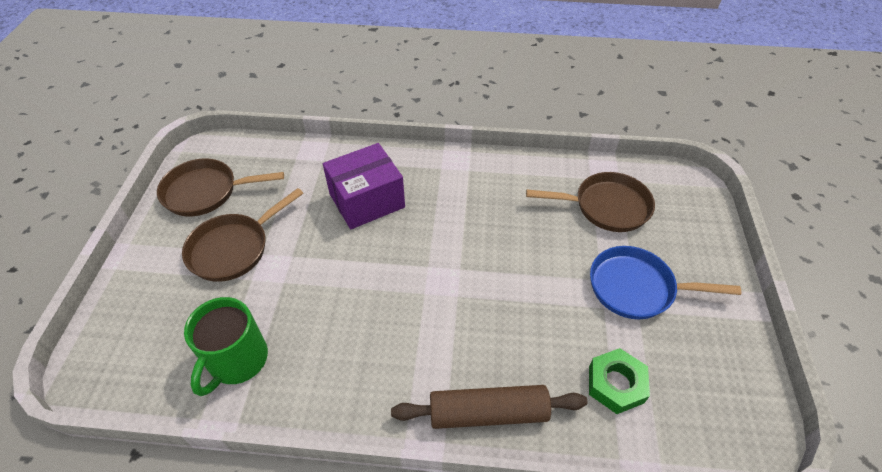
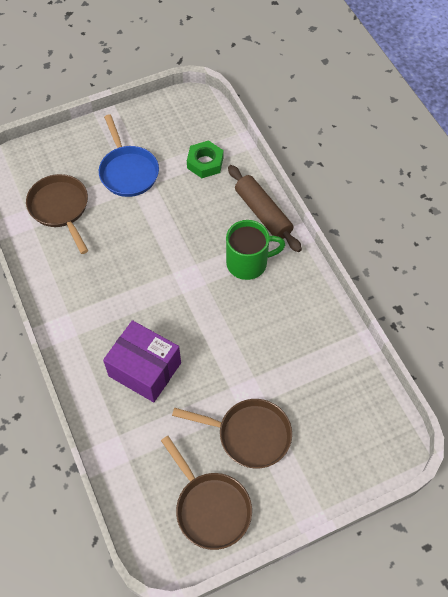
camera: 120 degrees left, 10 degrees up
green mug [184,297,268,396] -> green mug moved to [226,220,285,280]

